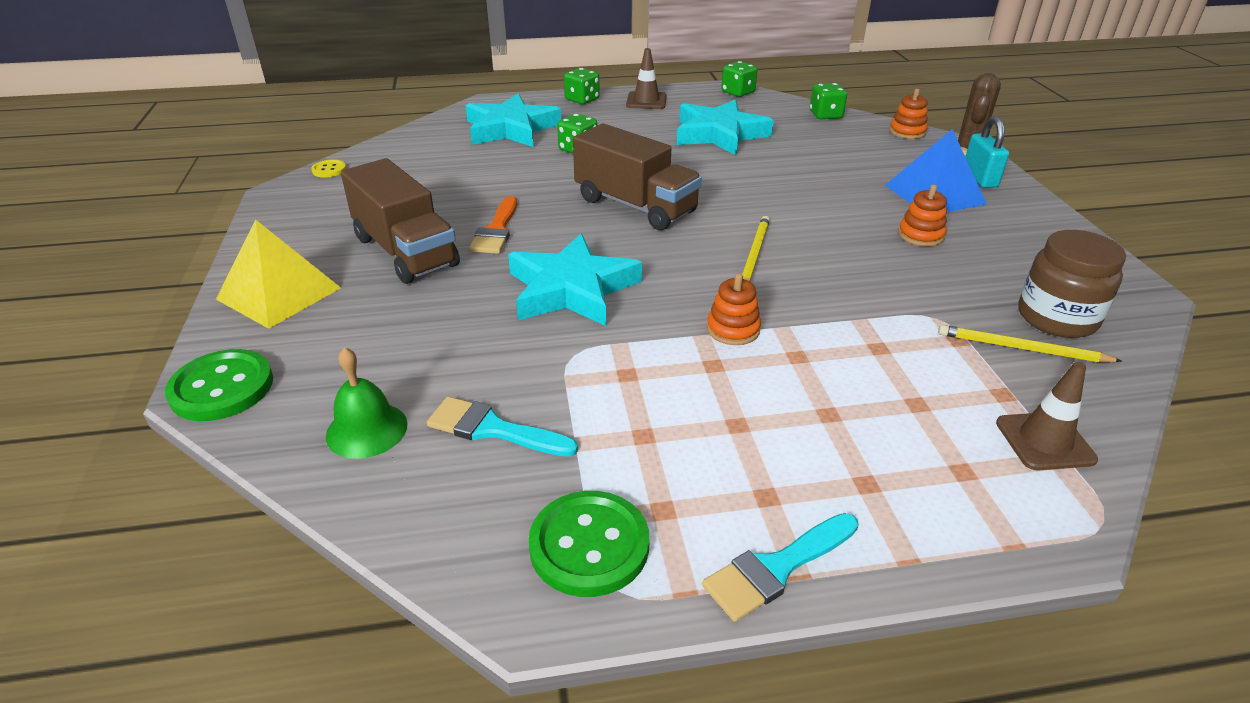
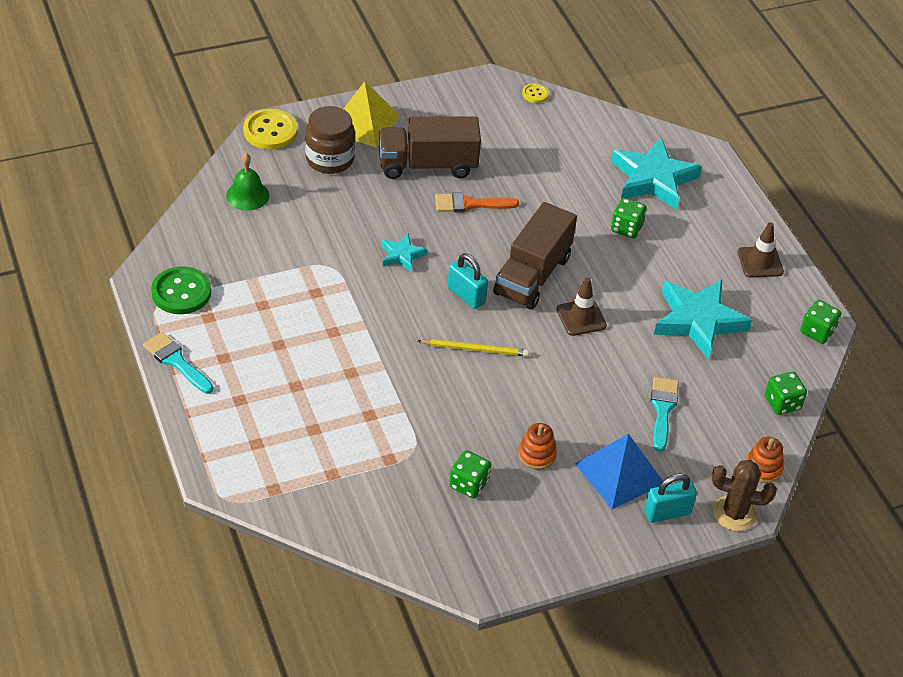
camera: 75 degrees right, 10 degrees up
green button [165,349,273,421] -> yellow button [243,109,297,150]
brown truck [341,158,460,284] -> brown truck turned 45 degrees clockwise [379,116,481,179]
turquoise brush [427,397,578,457] -> turquoise brush moved to [651,377,679,452]
turquoise star [508,234,642,326] -> turquoise star [381,233,427,272], size x0.50
green dice [564,68,600,104] -> green dice moved to [449,450,491,499]
orange stacking toy [707,273,761,345] -> none
yellow pencil [938,325,1122,362] -> none
brown traffic cone [996,362,1098,471] -> brown traffic cone moved to [557,278,607,336]
brown jar [1019,230,1126,338] -> brown jar moved to [305,106,355,174]
none -> turquoise padlock [448,253,488,309]

